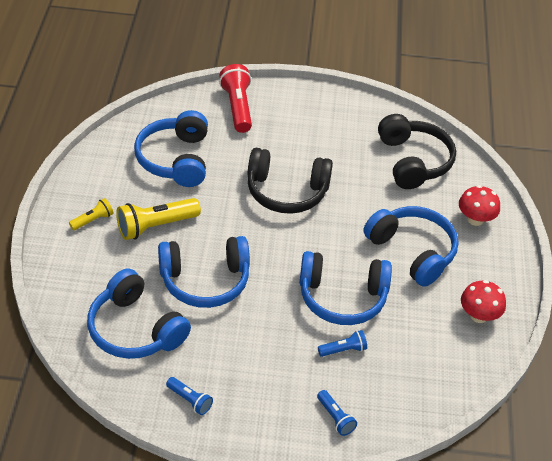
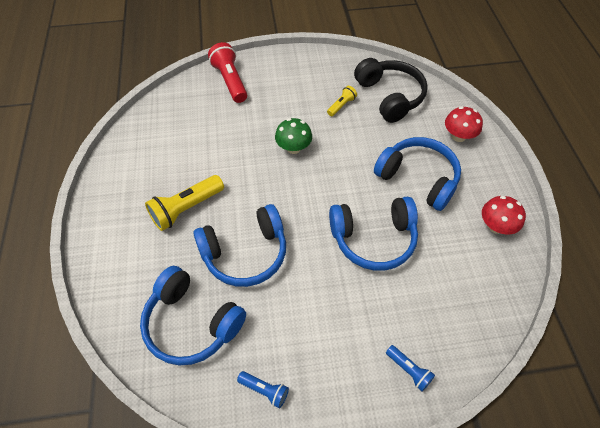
camera: 10 degrees left, 10 degrees up
yellow flashlight [69,198,114,230] -> yellow flashlight moved to [327,86,357,116]
blue headphones [134,110,208,187] -> none
black headphones [248,148,333,214] -> green mushroom [275,118,312,154]
blue flashlight [318,330,367,357] -> none

